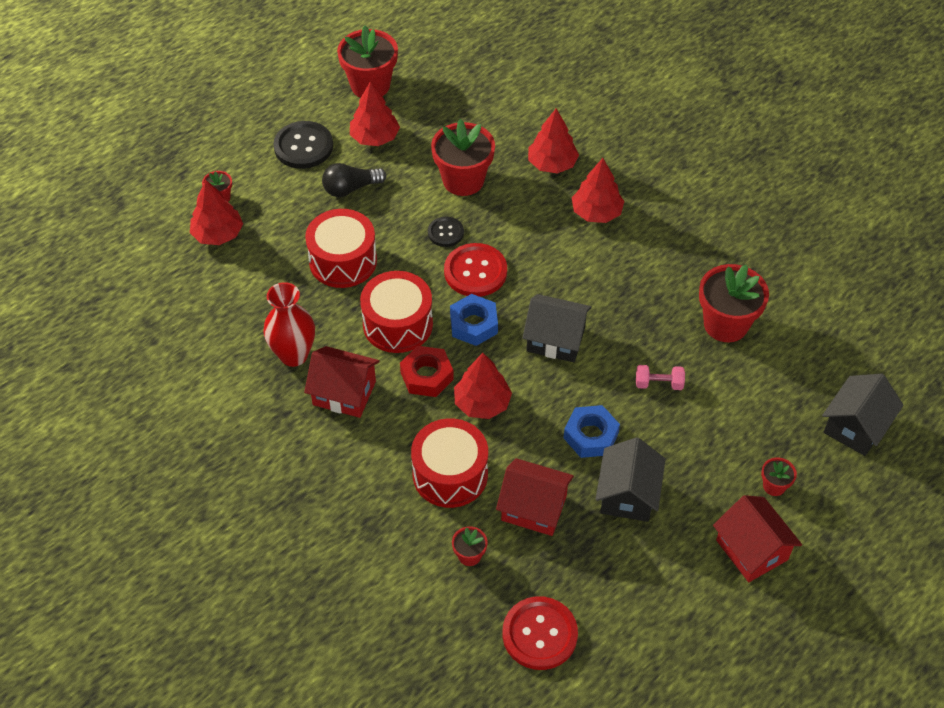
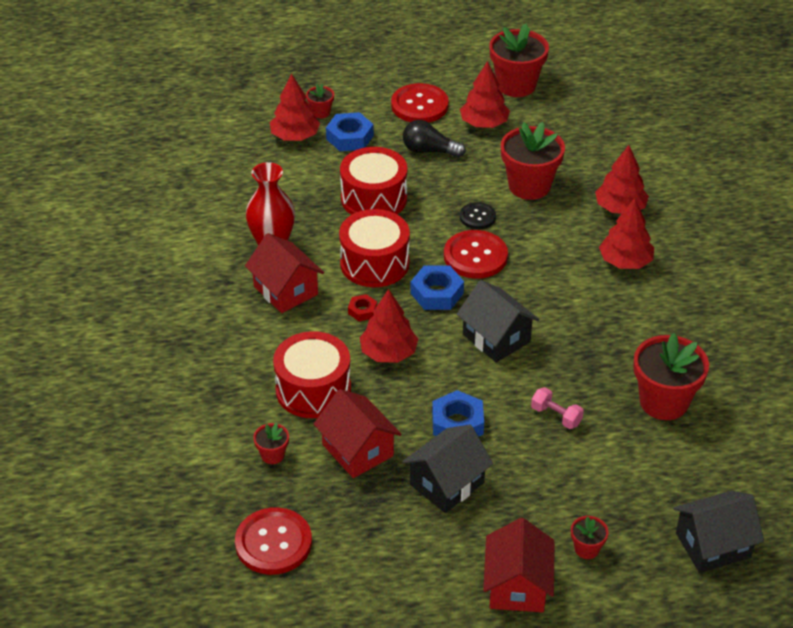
camera: 35 degrees right, 10 degrees down
black button [273,121,333,169] -> red button [391,83,449,123]
red nut [400,346,454,397] -> red nut [348,294,377,321], size x0.56
none -> blue nut [326,112,374,151]

